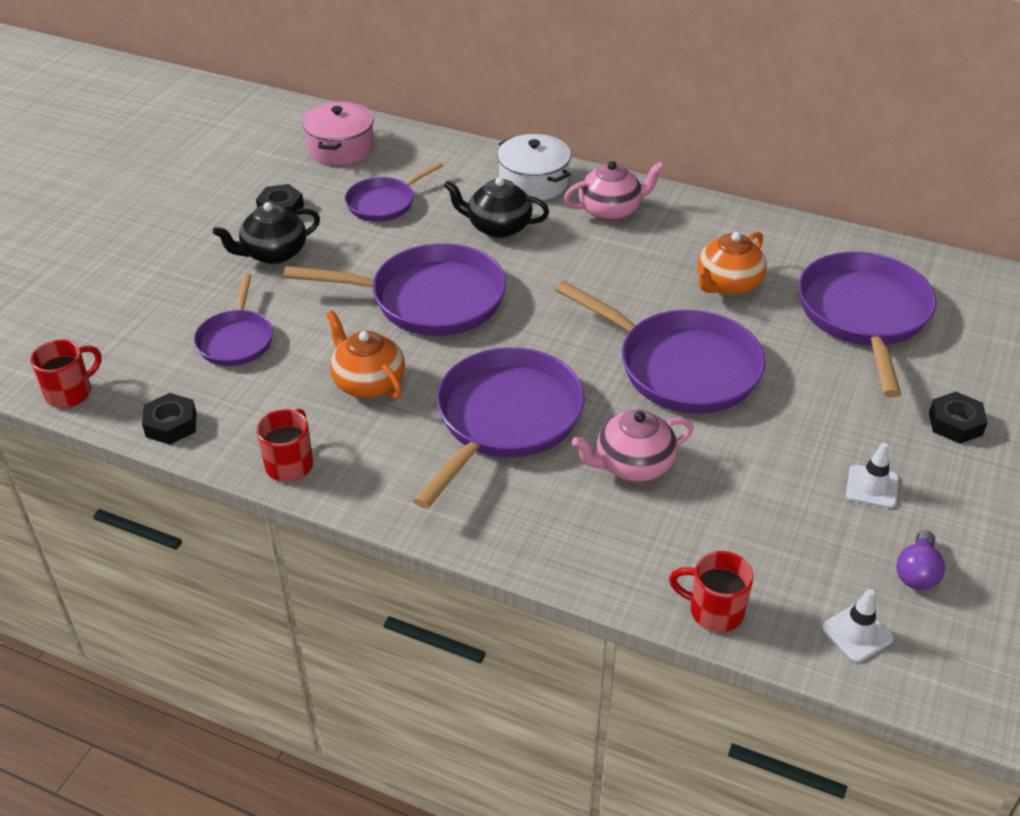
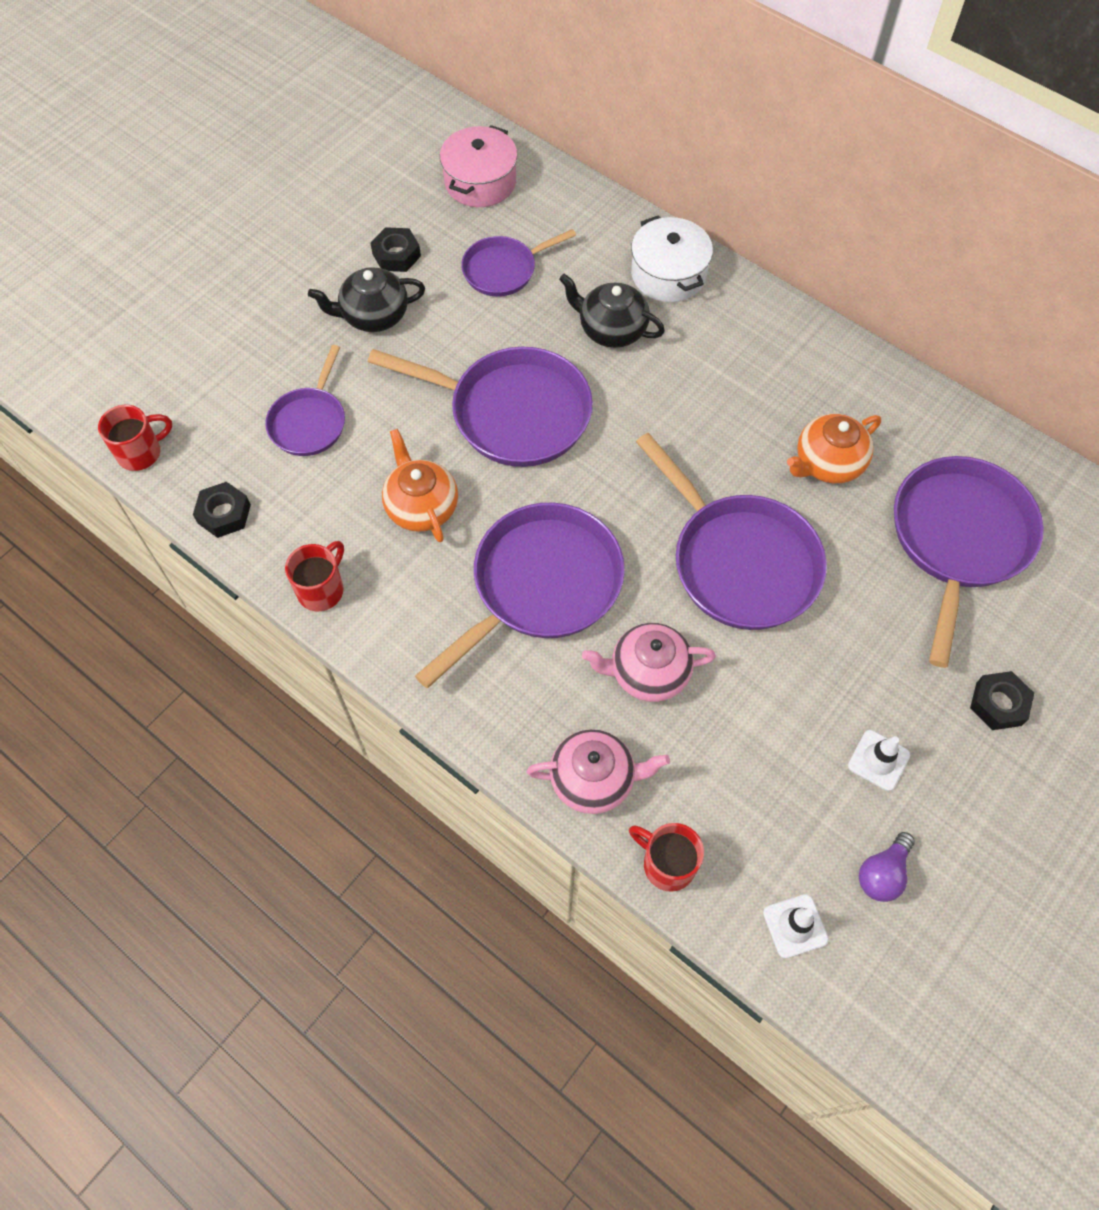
camera: 15 degrees right, 20 degrees up
pink teapot [564,161,665,221] -> pink teapot moved to [527,729,670,814]

